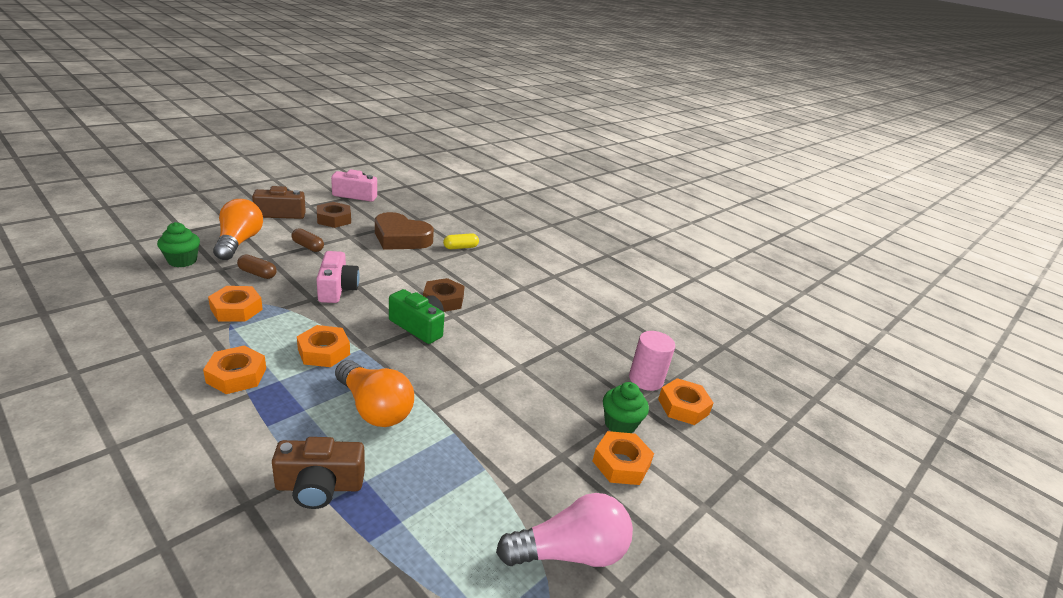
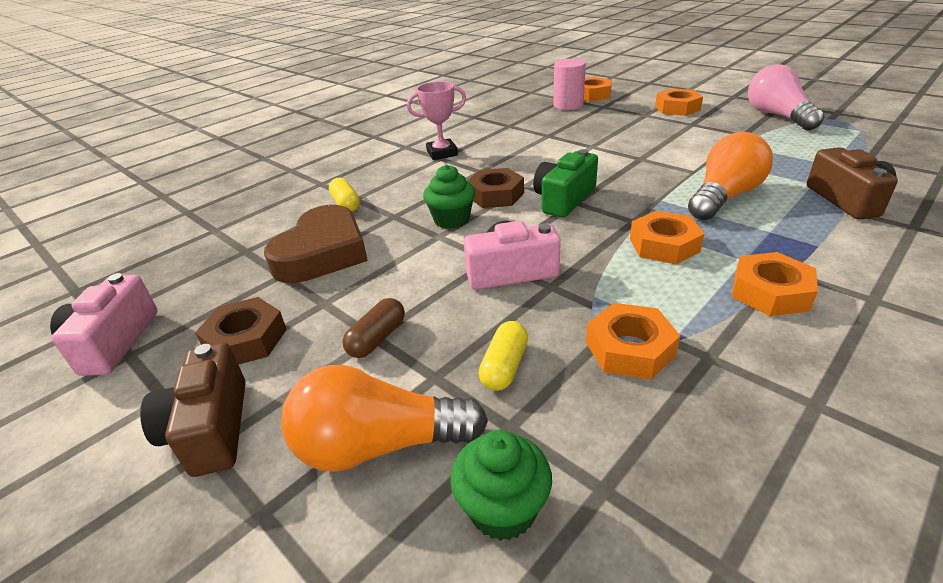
camera: 85 degrees left, 5 degrees up
brown capsule [237,254,277,279] -> yellow capsule [479,321,528,391]
green cupcake [603,382,649,433] -> green cupcake moved to [423,164,475,229]
none -> pink trophy [407,81,466,160]

